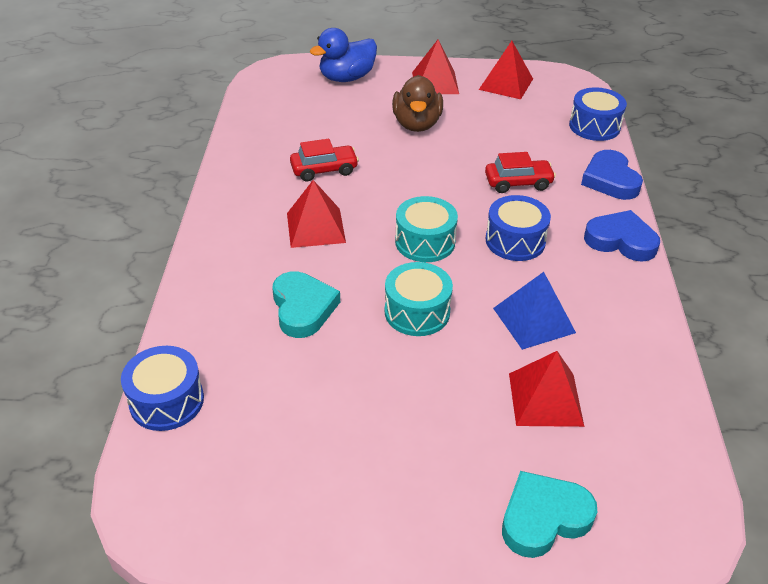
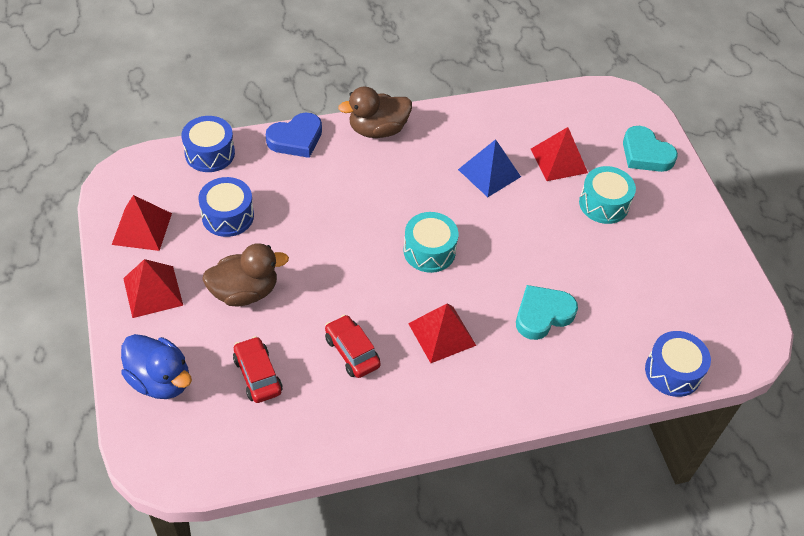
camera: 110 degrees left, 10 degrees up
turquoise drum [385,262,453,336] -> turquoise drum moved to [579,166,636,224]
red car [485,152,556,193] -> red car moved to [233,336,283,403]
blue drum [486,195,551,261] -> blue drum moved to [198,177,254,237]
blue heart [584,210,660,262] -> brown duck [338,87,412,138]

